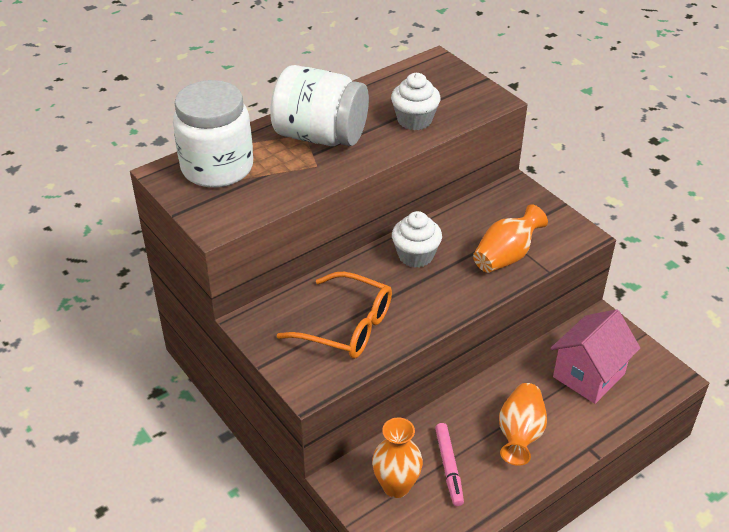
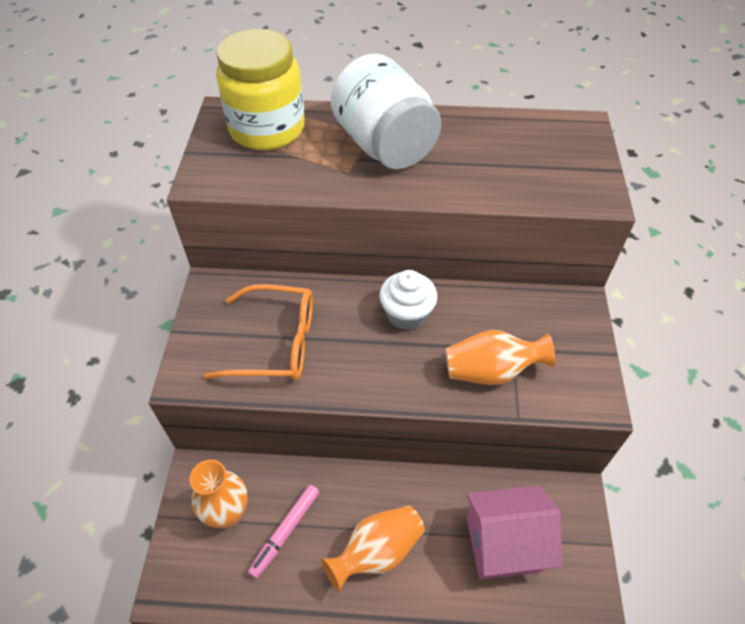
camera: 40 degrees right, 10 degrees up
white jar [173,80,253,188] -> yellow jar [216,29,305,150]
orange glasses [277,272,392,359] -> orange glasses turned 60 degrees counterclockwise [204,284,313,380]
white cupcake [391,73,440,130] -> none

